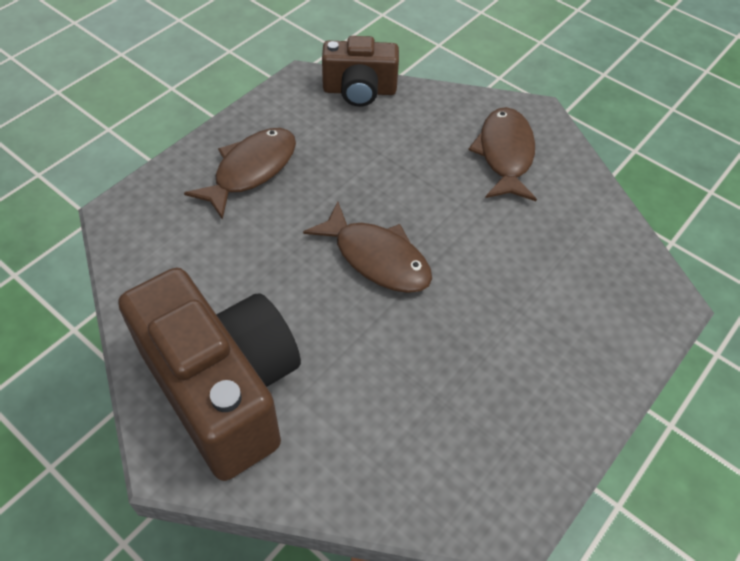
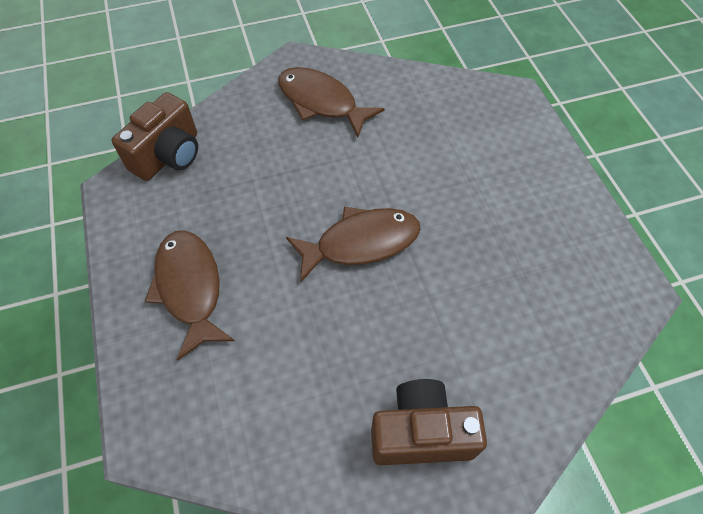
camera: 55 degrees left, 5 degrees up
brown camera [118,268,301,481] -> brown camera [371,379,487,465], size x0.56

